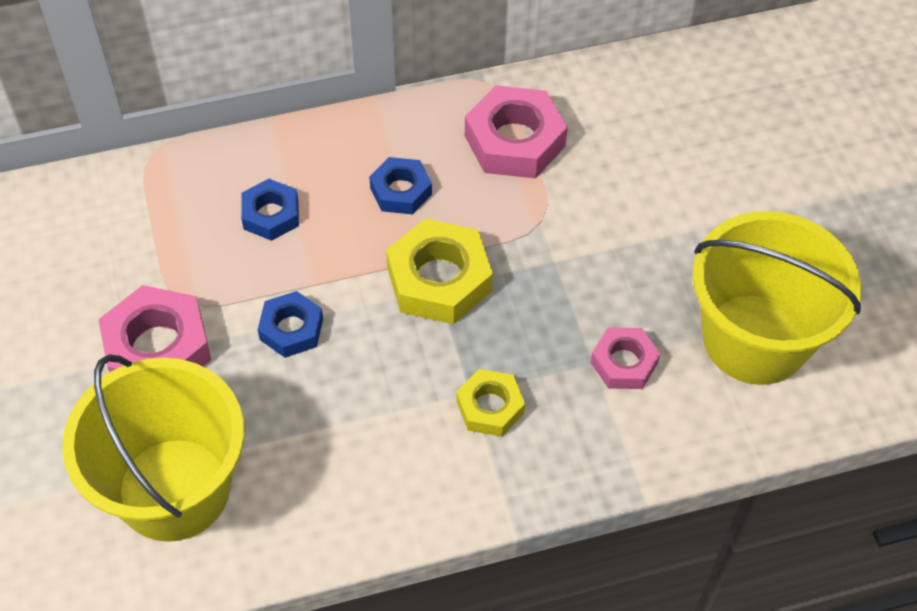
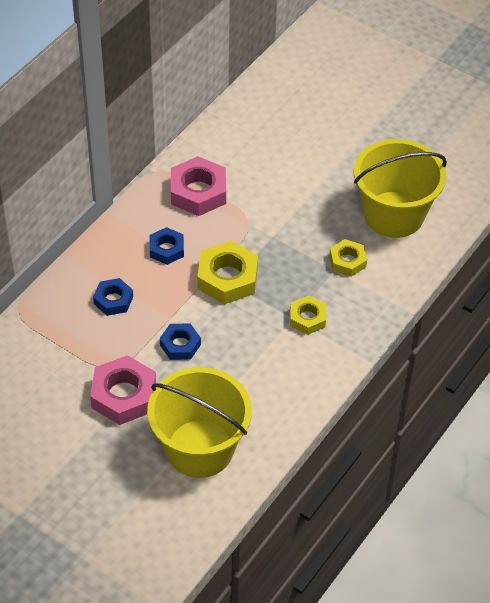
camera: 40 degrees left, 5 degrees down
pink nut [590,327,660,389] -> yellow nut [329,239,367,277]

